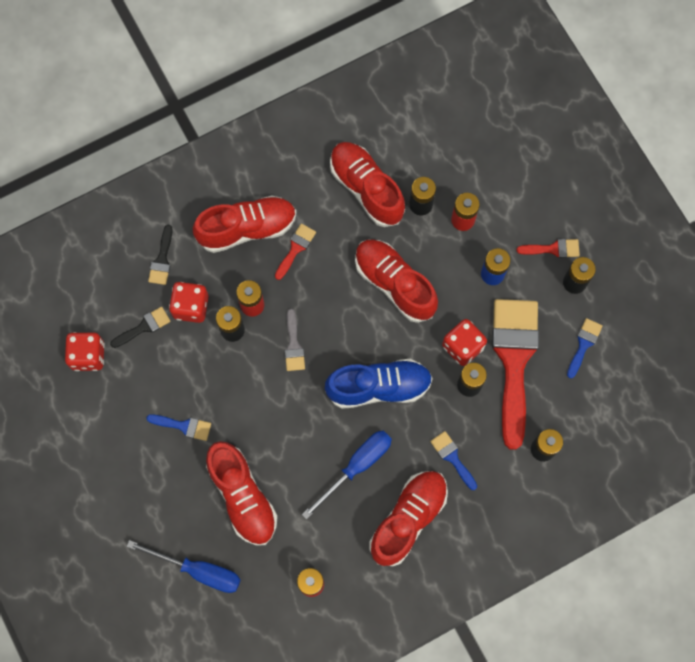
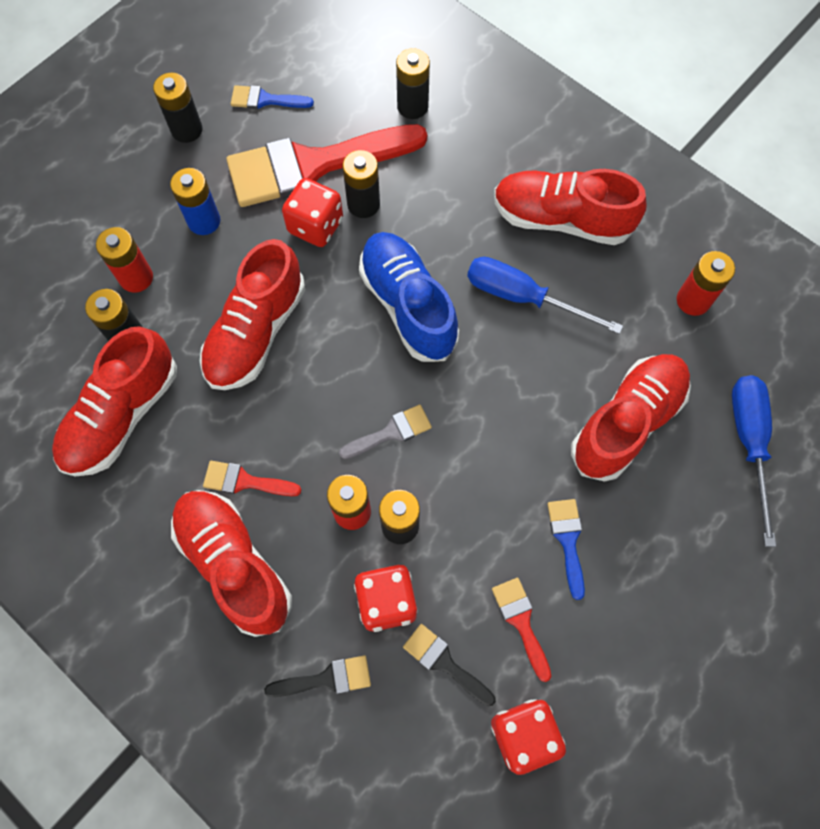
camera: 110 degrees left, 5 degrees down
blue brush [430,431,477,490] -> none
red brush [516,239,580,258] -> red brush moved to [492,578,551,682]

